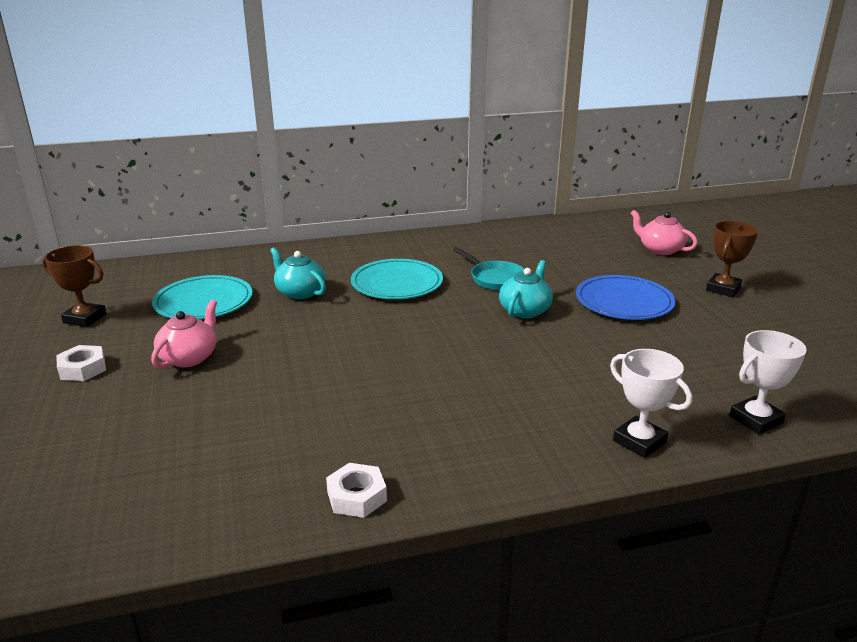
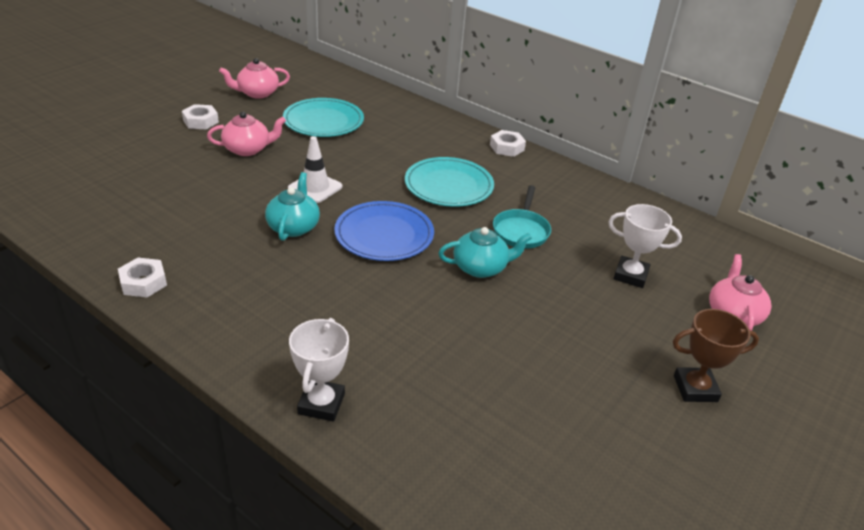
camera: 50 degrees right, 10 degrees up
brown trophy [42,245,107,327] -> pink teapot [219,58,290,99]
turquoise teapot [270,247,326,299] -> turquoise teapot moved to [265,172,320,241]
blue plate [576,275,675,320] -> blue plate moved to [334,201,434,261]
white trophy [729,330,807,434] -> white trophy moved to [608,204,682,288]
none -> white traffic cone [288,136,342,203]
none -> white nut [490,130,526,157]

